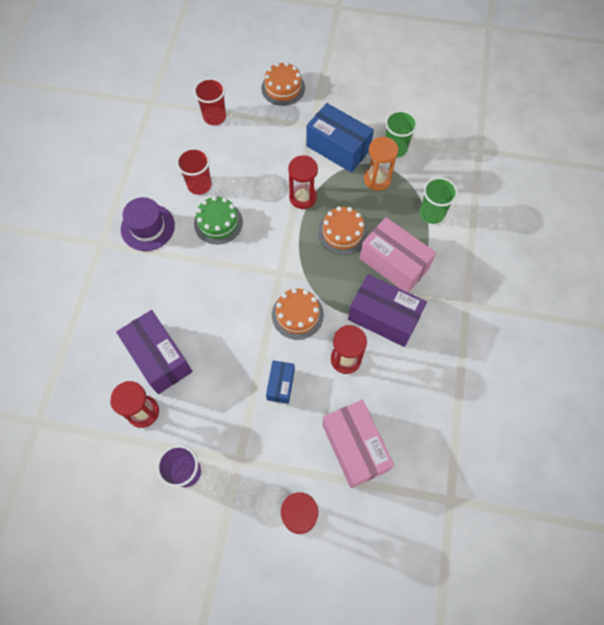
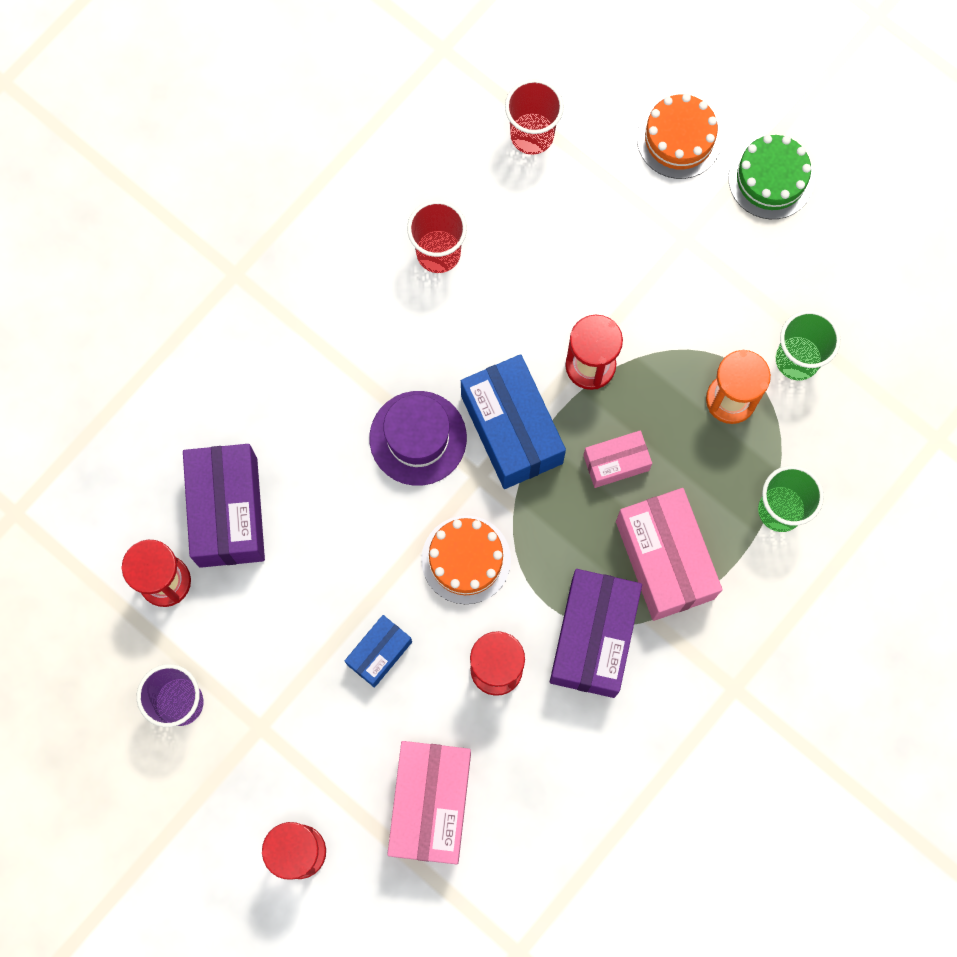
camera: 30 degrees right, 10 degrees up
purple hat [121,197,175,251] -> purple hat moved to [369,391,467,486]
green cake [194,196,243,244] -> green cake moved to [728,135,814,219]
blue box [306,103,374,173] -> blue box moved to [461,354,566,489]
orange cake [318,206,367,255] -> pink box [583,430,652,488]
purple box [348,274,427,347] -> purple box turned 45 degrees clockwise [550,569,642,698]

